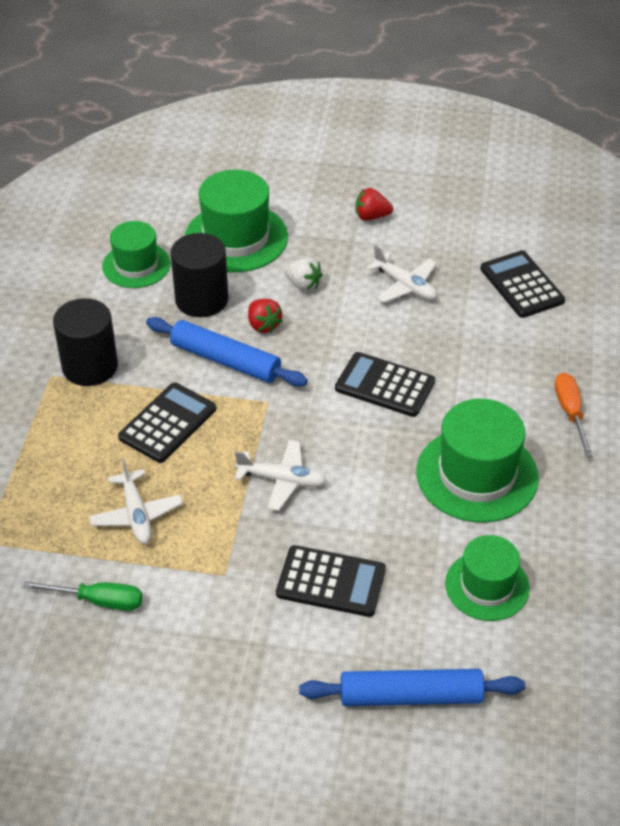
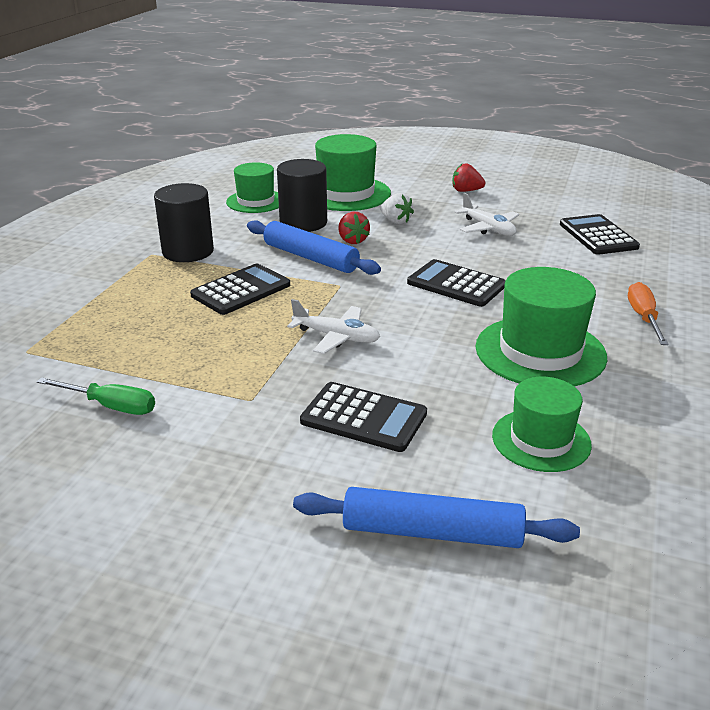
camera: 10 degrees right, 15 degrees down
white plane [89,458,183,544] -> none

